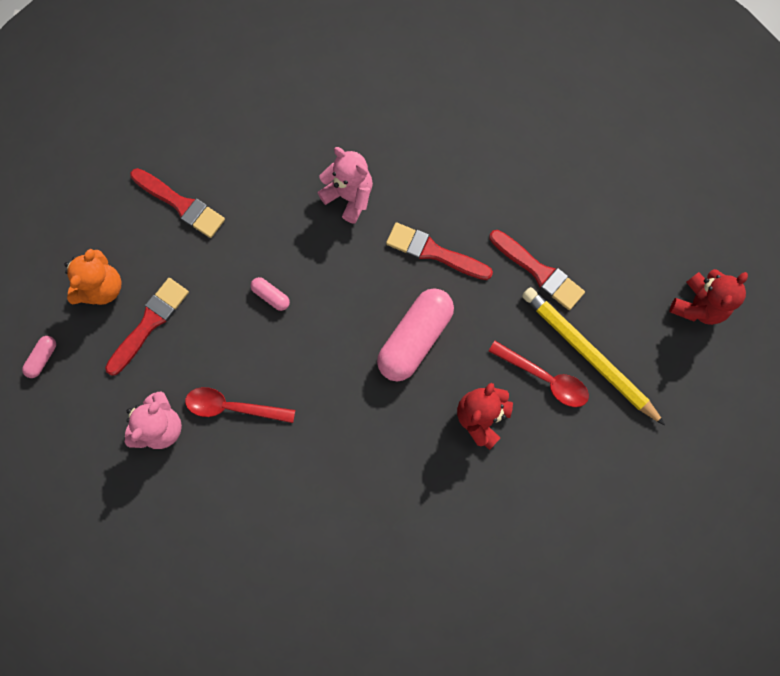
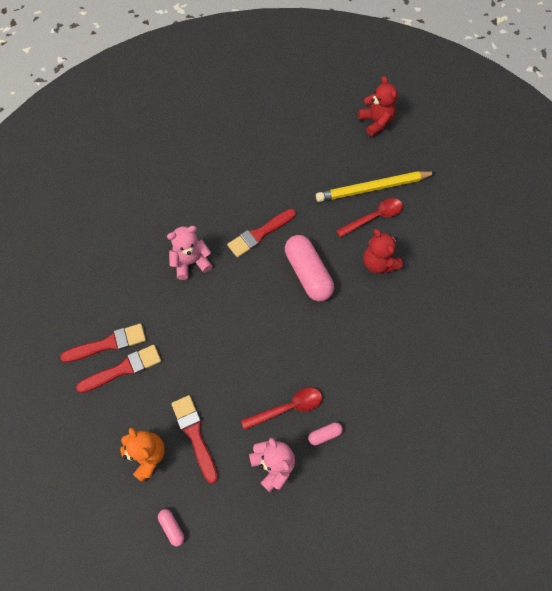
camera: 60 degrees left, 10 degrees down
red spoon [185,387,295,423] -> red spoon turned 150 degrees counterclockwise [241,388,322,430]
pink capsule [251,277,290,311] -> pink capsule moved to [308,422,343,445]
red brush [490,230,585,310] -> red brush moved to [60,323,146,362]

